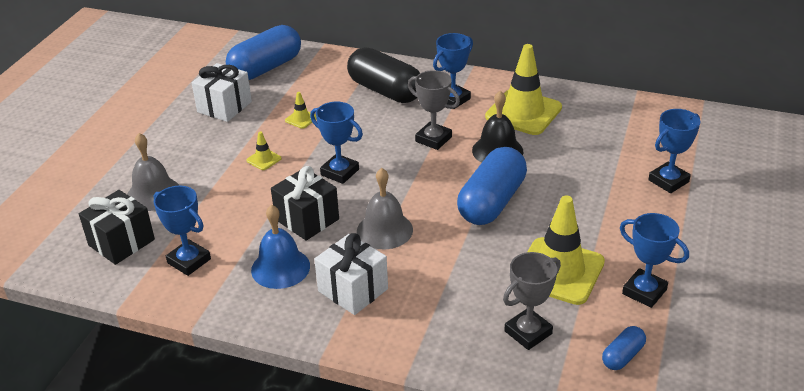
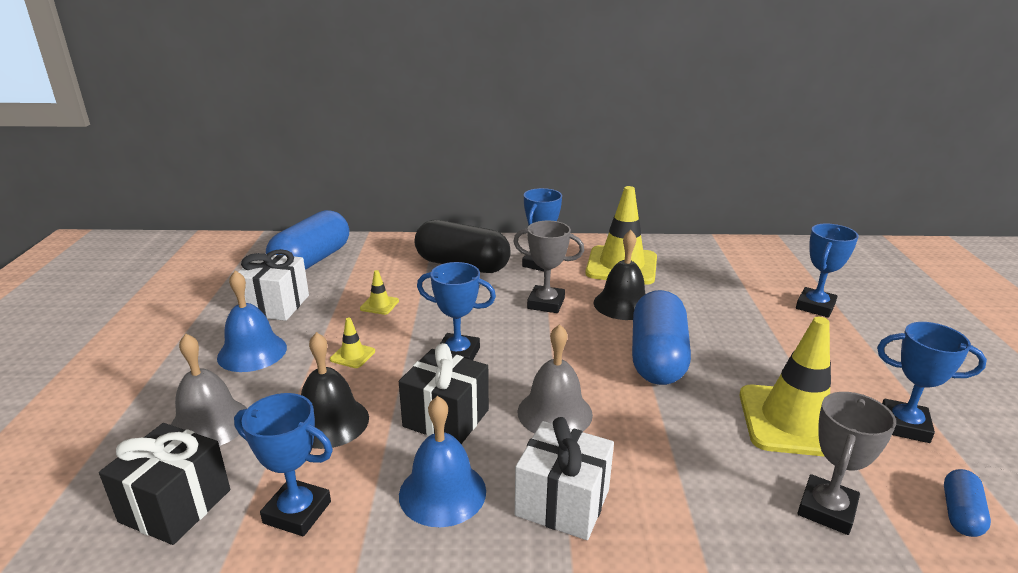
camera: 20 degrees left, 10 degrees down
none -> blue bell [217,270,287,372]
none -> black bell [301,332,369,449]

